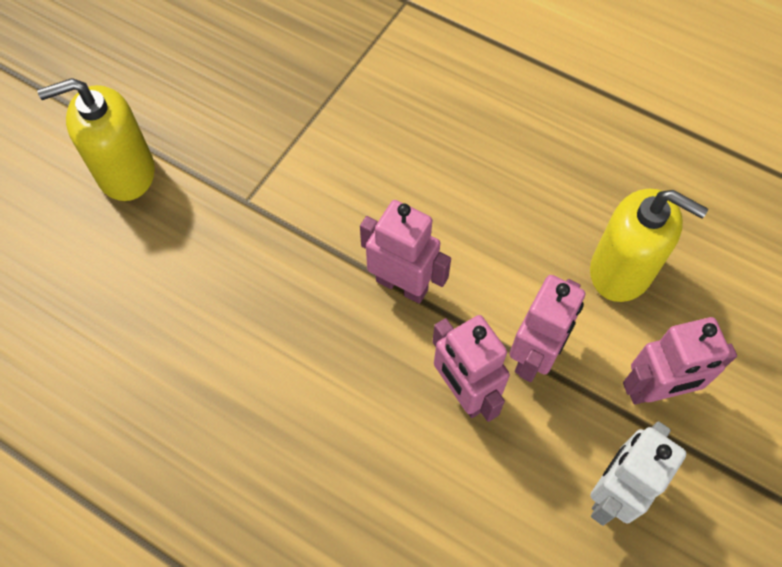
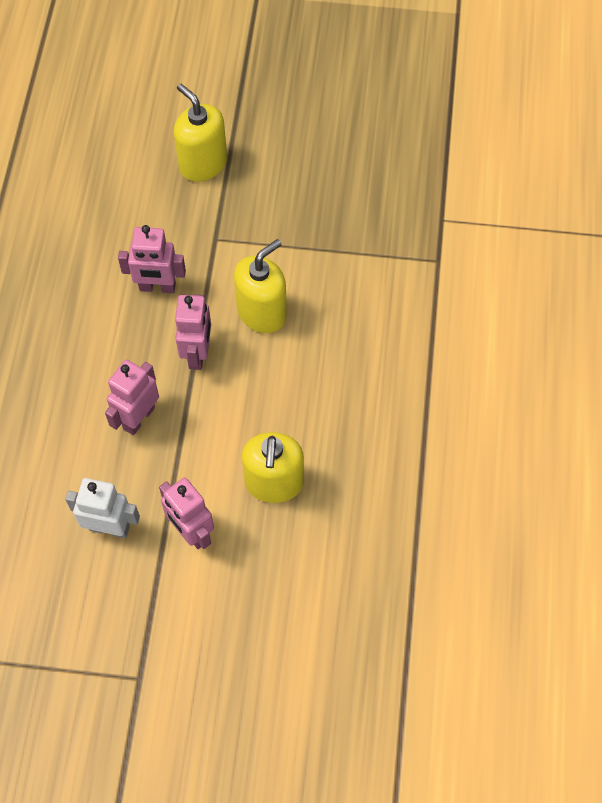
camera: 65 degrees right, 0 degrees up
pink robot [509,275,585,382] -> pink robot moved to [118,225,186,293]
none -> yellow soap dispenser [234,239,287,333]

